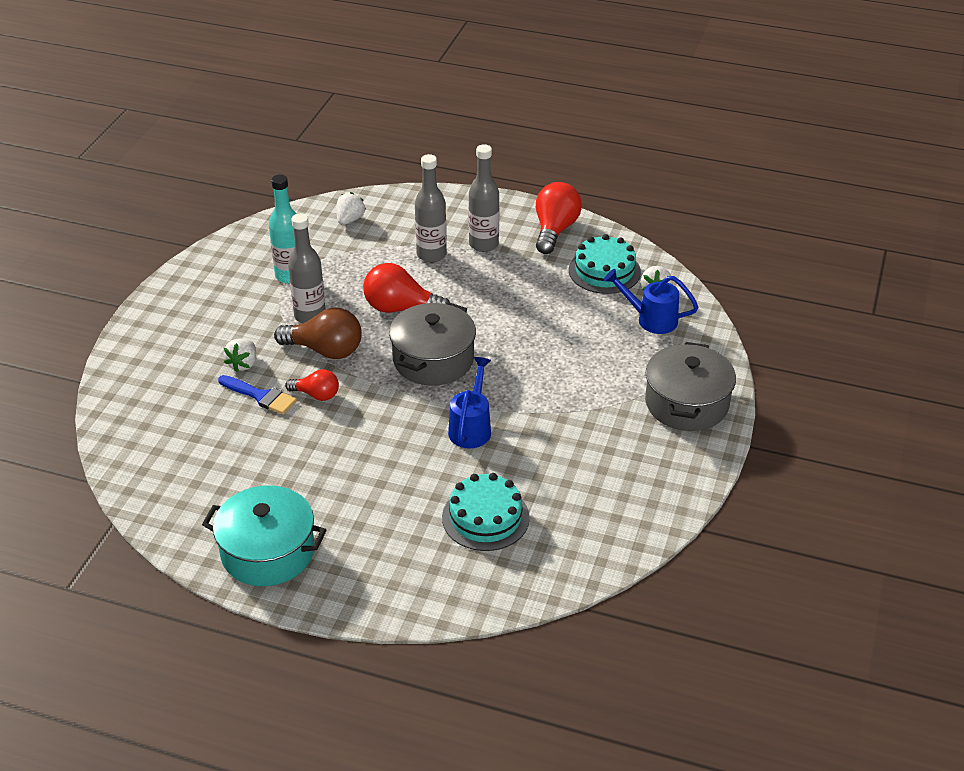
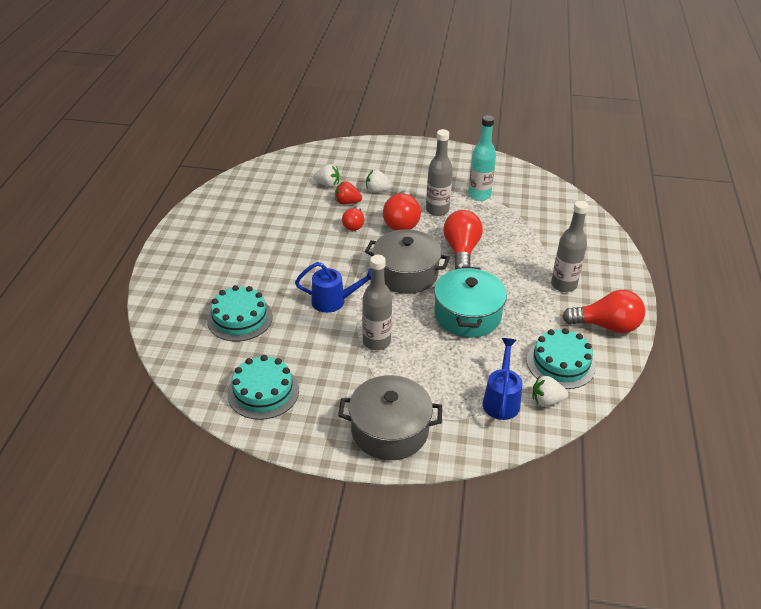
camera: 80 degrees right, 0 degrees up
turquoise pot [202,485,326,586] -> turquoise pot moved to [434,266,507,338]
blue brush [218,375,297,415] -> red strawberry [335,181,362,204]
brown light bulb [274,308,362,359] -> red light bulb [383,190,421,231]
white strawberry [337,192,366,225] -> white strawberry moved to [313,164,340,187]
grey bottle [415,154,447,262] -> grey bottle moved to [362,255,392,350]
none -> turquoise cake [227,355,299,420]

